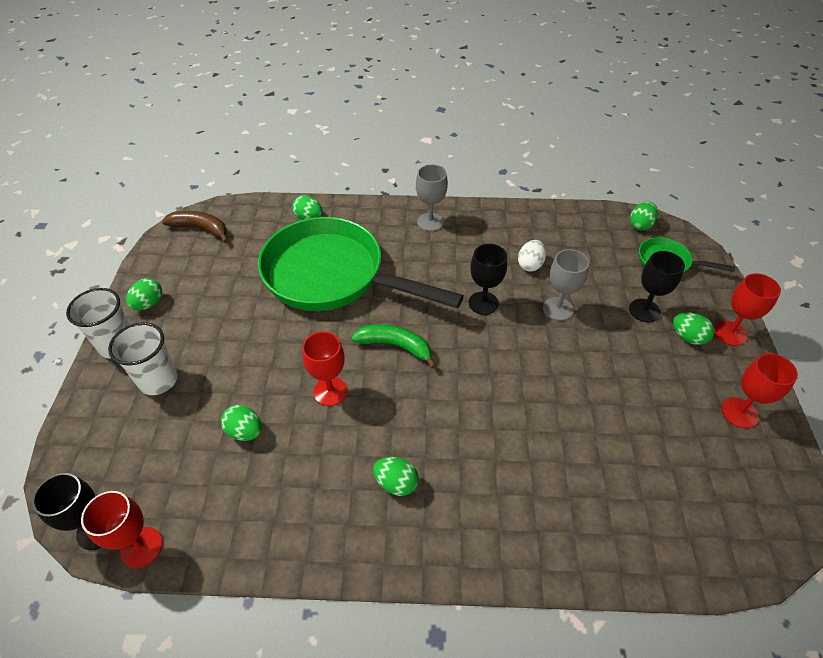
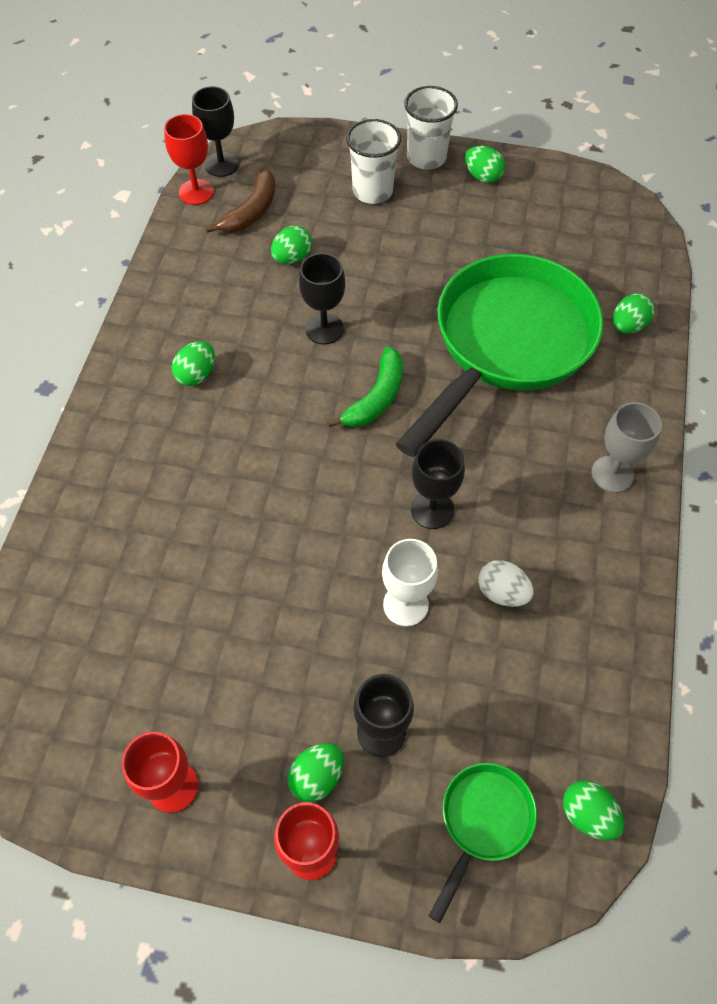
camera: 100 degrees right, 10 degrees up
brown banana [162,211,228,243] -> brown banana moved to [205,169,275,233]
red goblet [302,331,347,406] -> black goblet [299,253,345,345]
grey goblet [543,249,589,321] -> white goblet [382,539,438,626]

